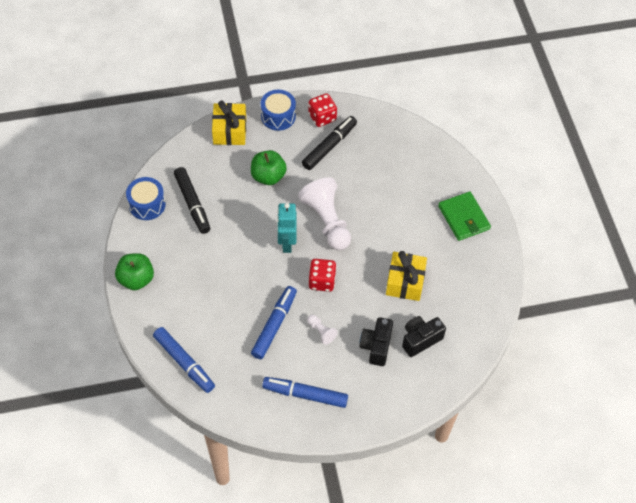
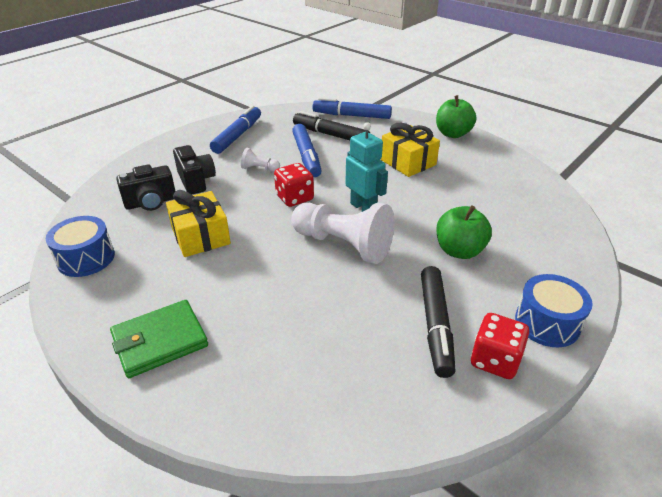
camera: 145 degrees right, 20 degrees down
blue drum [126,177,166,220] -> blue drum moved to [46,216,115,277]
black marker [174,167,210,234] -> black marker moved to [293,111,370,140]
yellow gift [212,101,246,145] -> yellow gift moved to [380,123,440,177]
blue marker [262,377,348,408] -> blue marker turned 45 degrees counterclockwise [210,105,261,154]
black camera [402,316,446,357] -> black camera turned 45 degrees clockwise [116,164,176,211]
green wallet [438,191,491,241] -> green wallet turned 60 degrees counterclockwise [110,300,208,378]

